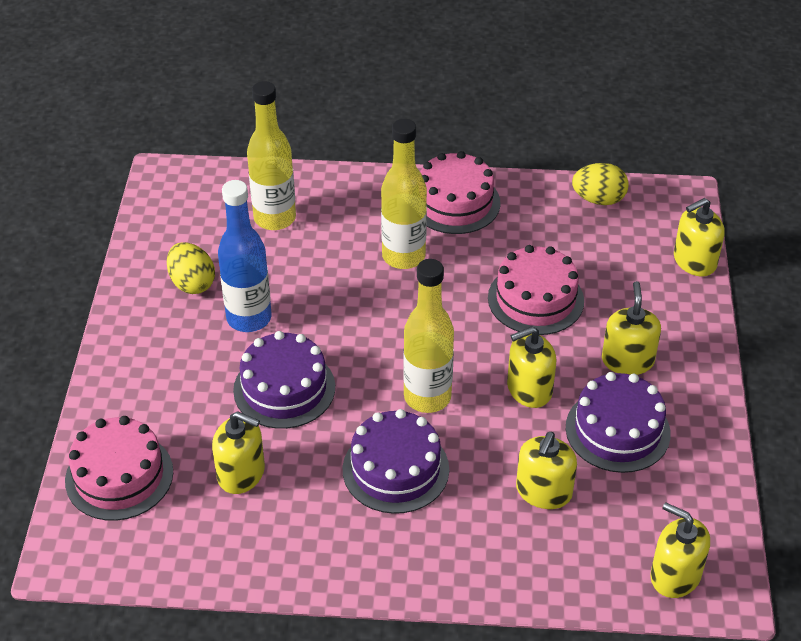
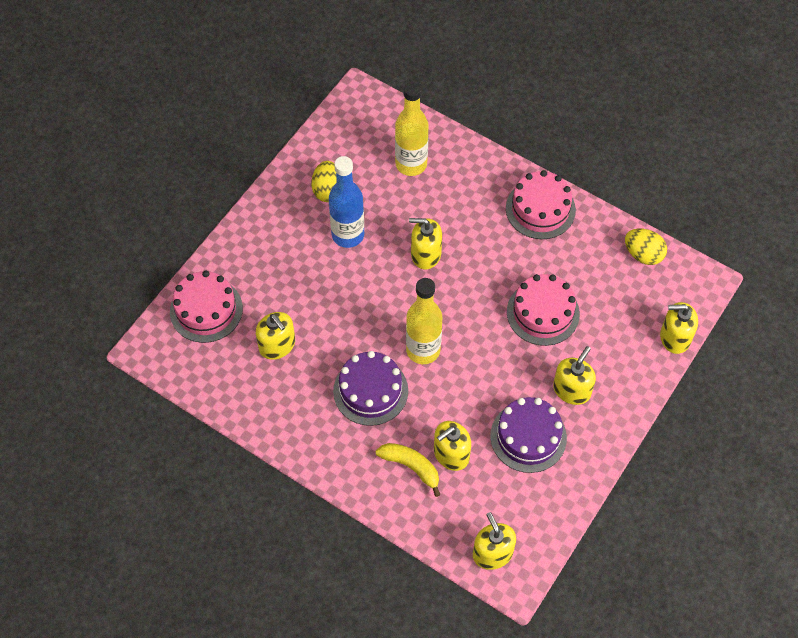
camera: 30 degrees right, 15 degrees up
purple cake [233,331,335,429] -> none
yellow bottle [381,119,427,269] -> none
yellow soap dispenser [507,326,556,408] -> yellow soap dispenser moved to [409,218,442,269]
none -> yellow banana [375,443,441,497]

